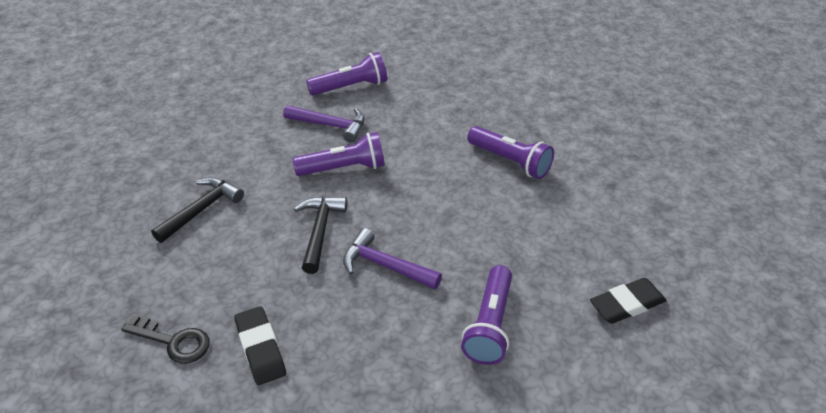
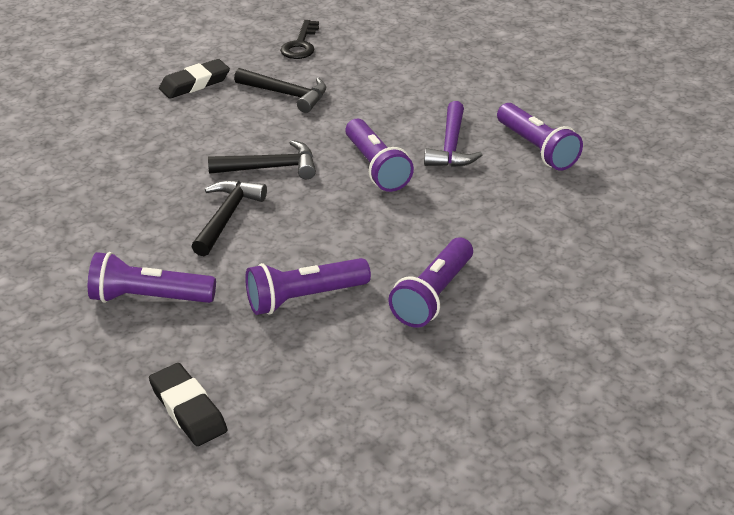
camera: 80 degrees right, 5 degrees down
black key [121,315,210,364] -> black key moved to [280,20,319,59]
black eraser [234,306,286,385] -> black eraser moved to [159,59,230,99]
purple hammer [343,228,442,289] -> black hammer [192,180,267,256]
none -> purple flashlight [245,258,371,315]

